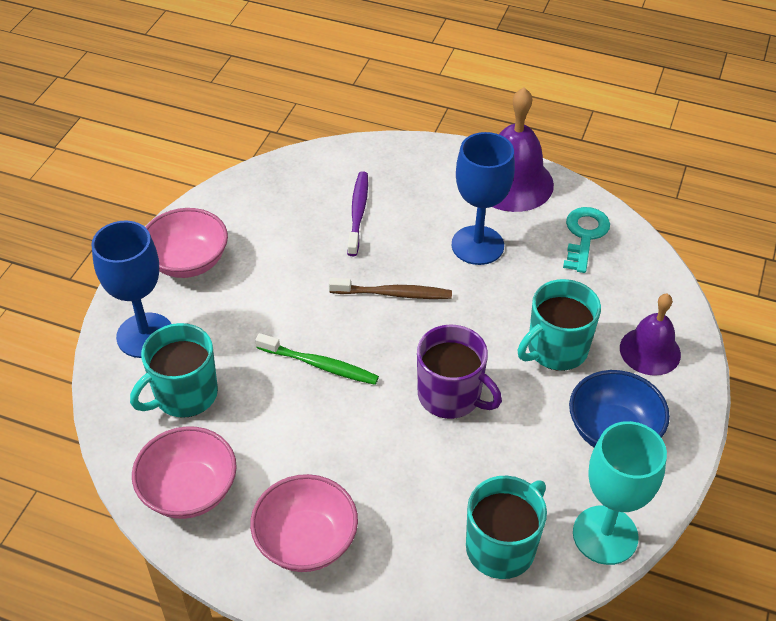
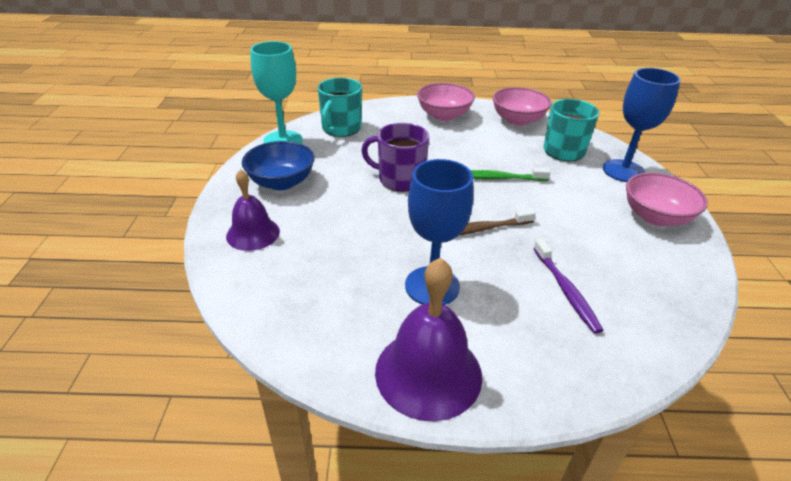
camera: 160 degrees right, 10 degrees down
turquoise mug [518,279,601,371] -> none
turquoise key [563,207,610,273] -> none

